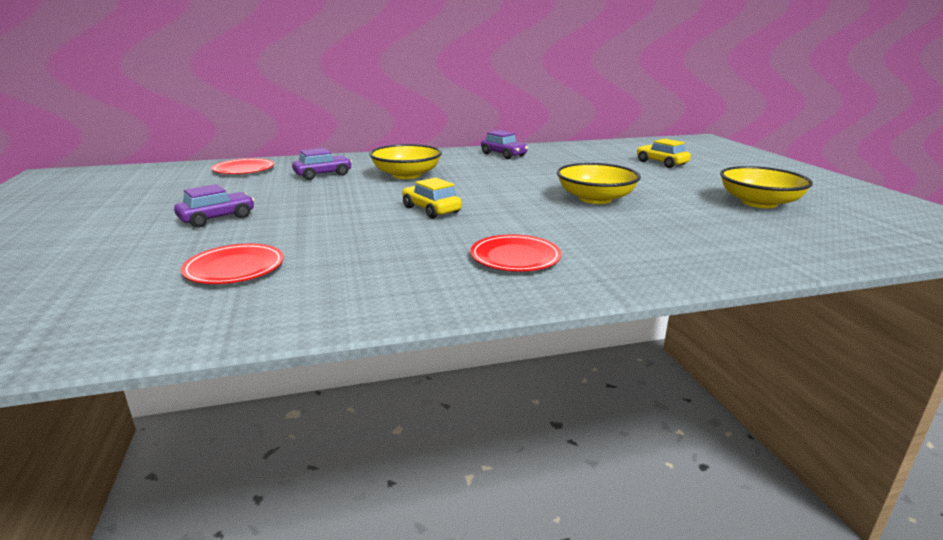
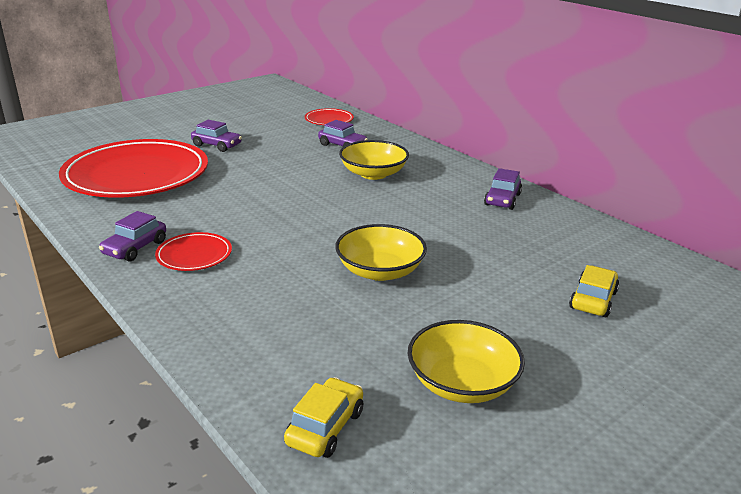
camera: 65 degrees right, 5 degrees up
red plate [181,244,284,284] -> red plate [59,139,208,198], size x2.35
yellow car [402,177,462,219] -> yellow car moved to [284,377,363,458]
none -> purple car [99,211,166,262]

